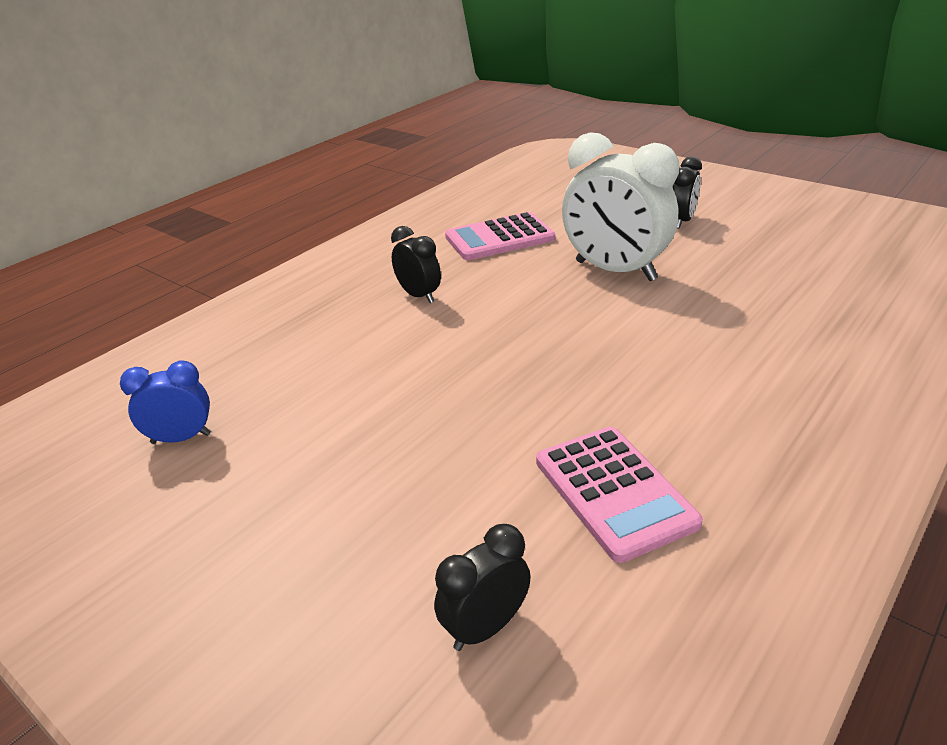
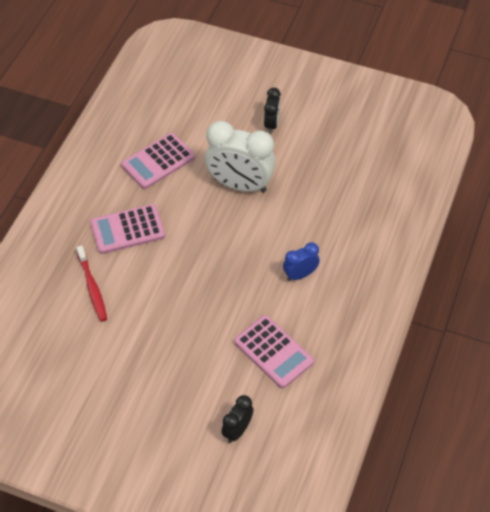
camera: 20 degrees left, 20 degrees up
blue clock [120,360,211,444] -> blue clock moved to [283,242,320,281]
black clock [391,226,441,303] -> pink calculator [90,204,165,254]
none -> red toothbrush [76,246,107,322]

